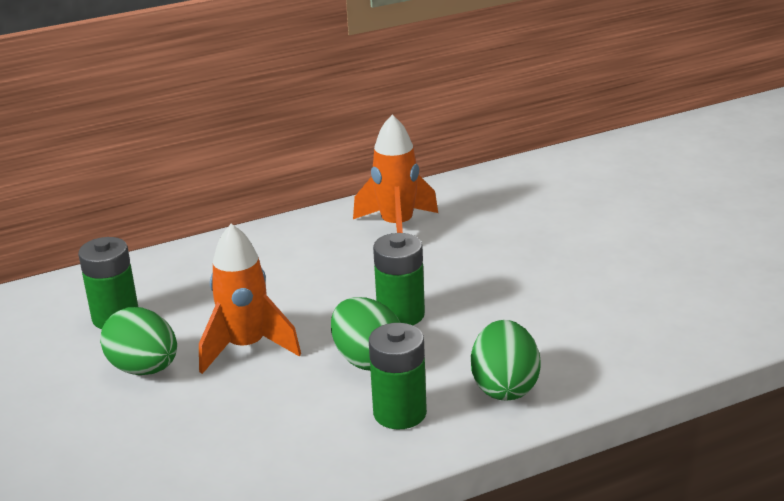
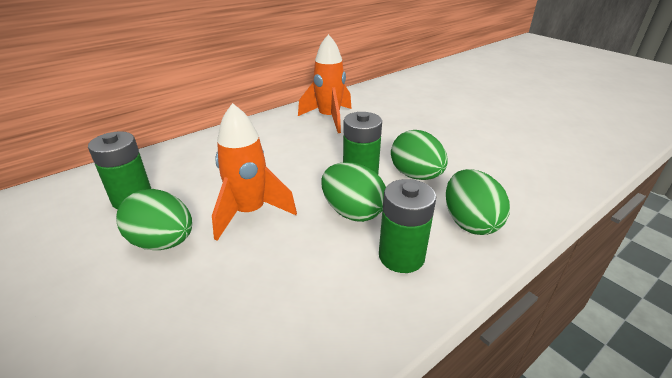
camera: 15 degrees left, 5 degrees up
none -> green egg [391,130,448,180]

